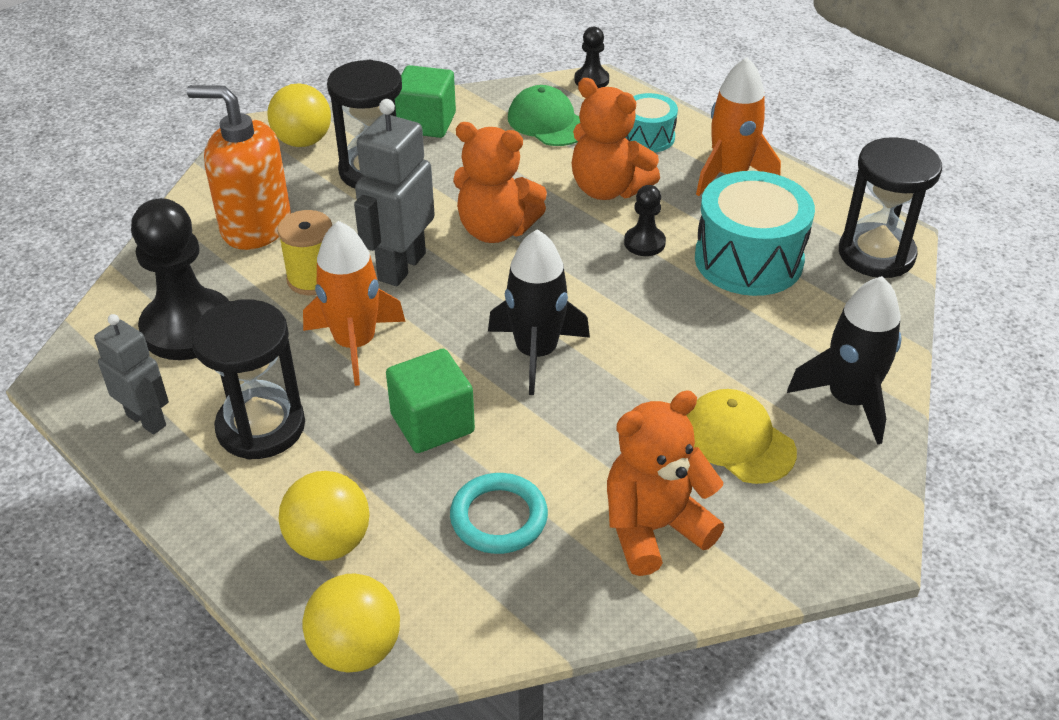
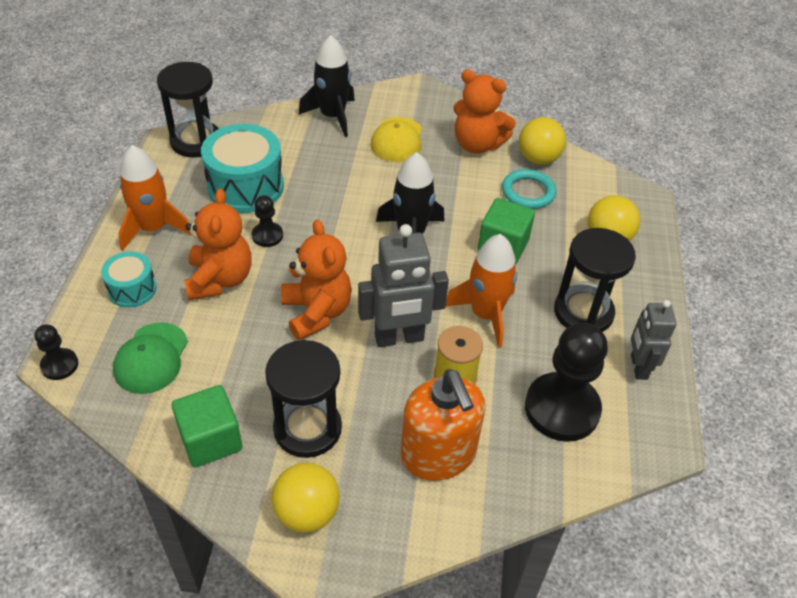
camera: 130 degrees left, 5 degrees up
yellow ball [302,574,400,673] -> yellow ball moved to [519,117,566,165]

